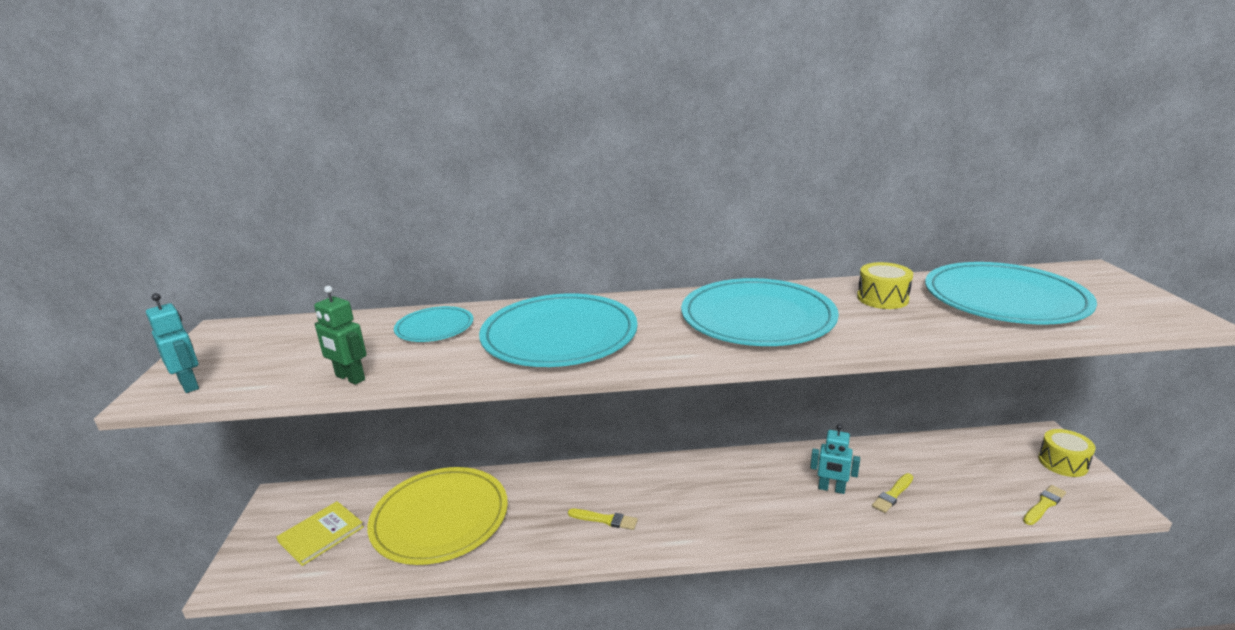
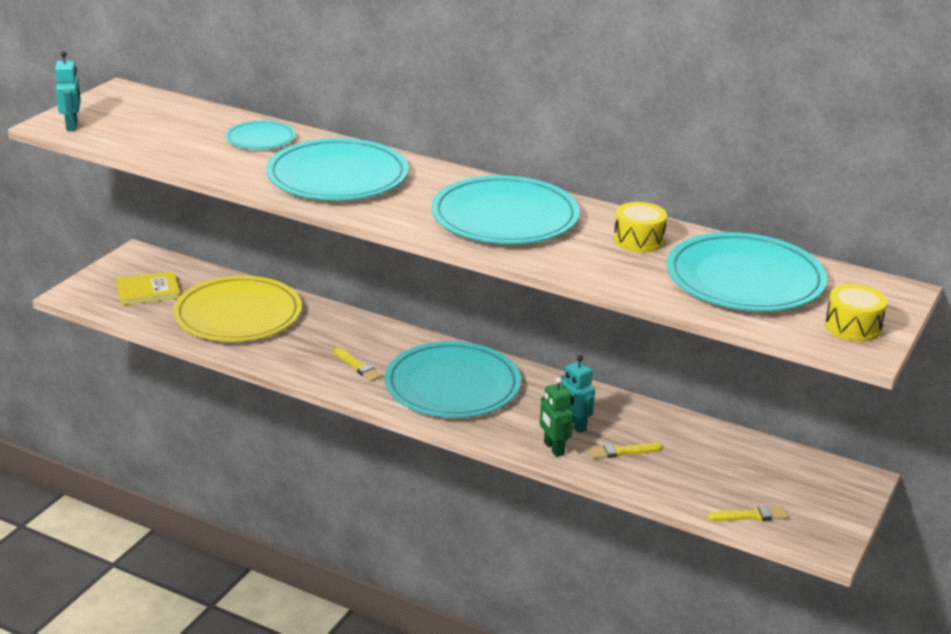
camera: 30 degrees right, 5 degrees up
green robot [314,286,367,385] -> green robot moved to [540,377,573,457]
yellow drum [1038,429,1096,477] -> yellow drum moved to [825,284,887,342]
none -> turquoise plate [385,341,521,418]

